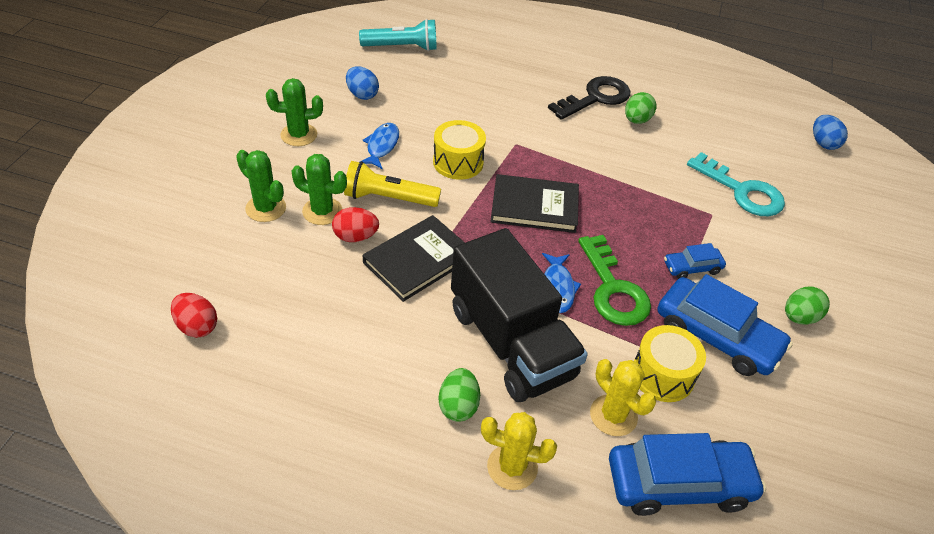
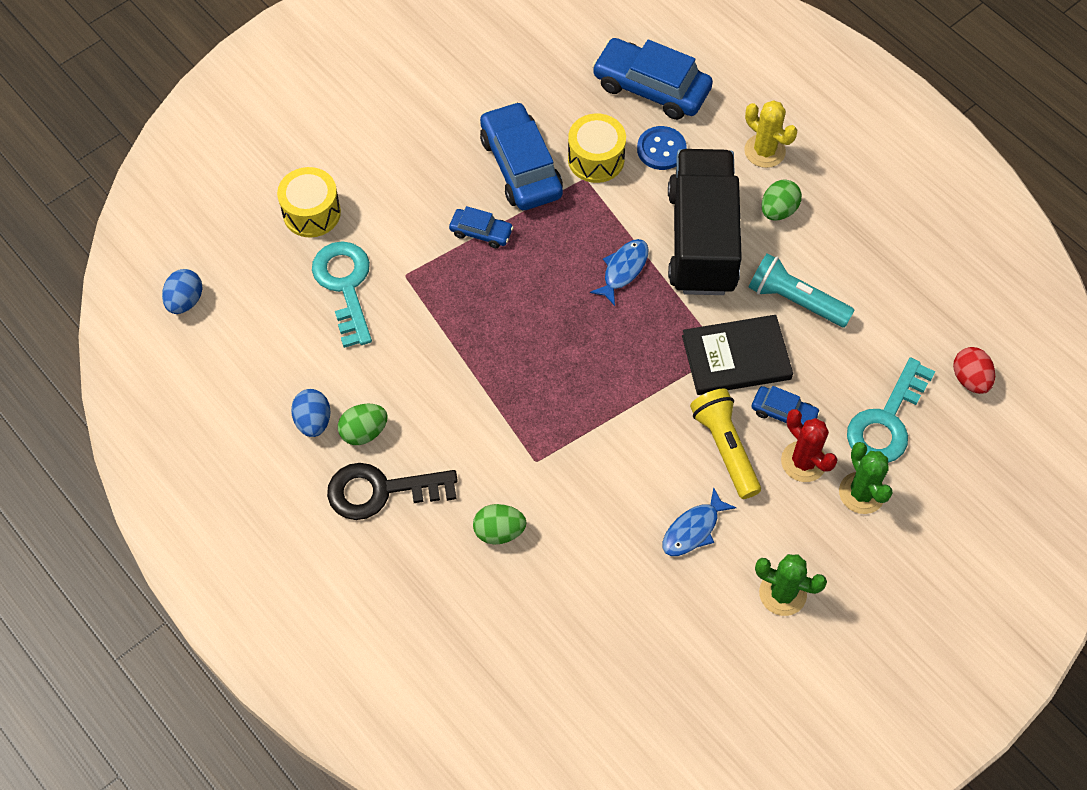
camera: 145 degrees left, 15 degrees up
green cactus [291,154,347,225] -> red cactus [781,409,838,482]
red egg [332,207,379,242] -> blue car [752,386,820,425]
yellow flashlight [344,161,441,207] -> yellow flashlight turned 150 degrees counterclockwise [690,389,761,499]
blue egg [346,66,379,100] -> blue egg moved to [291,389,331,437]
turquoise flashlight [359,19,437,51] -> turquoise flashlight moved to [748,253,855,327]
yellow drum [433,120,486,180] -> yellow drum moved to [277,167,341,237]
black book [490,174,579,233] -> none
green key [578,235,651,326] -> none
yellow cactus [590,359,656,436] -> blue button [637,126,687,170]
green egg [785,286,830,325] -> green egg moved to [473,504,526,544]
none -> turquoise key [847,358,936,463]

